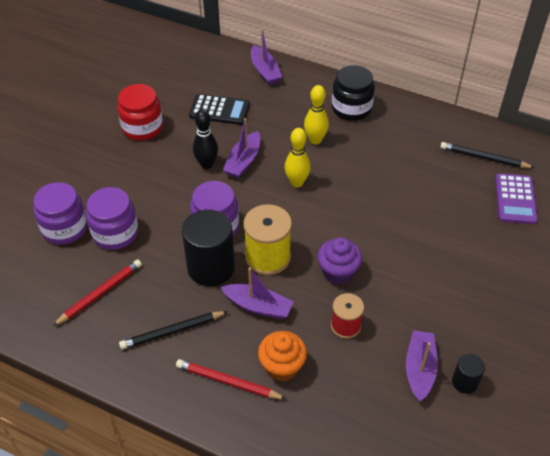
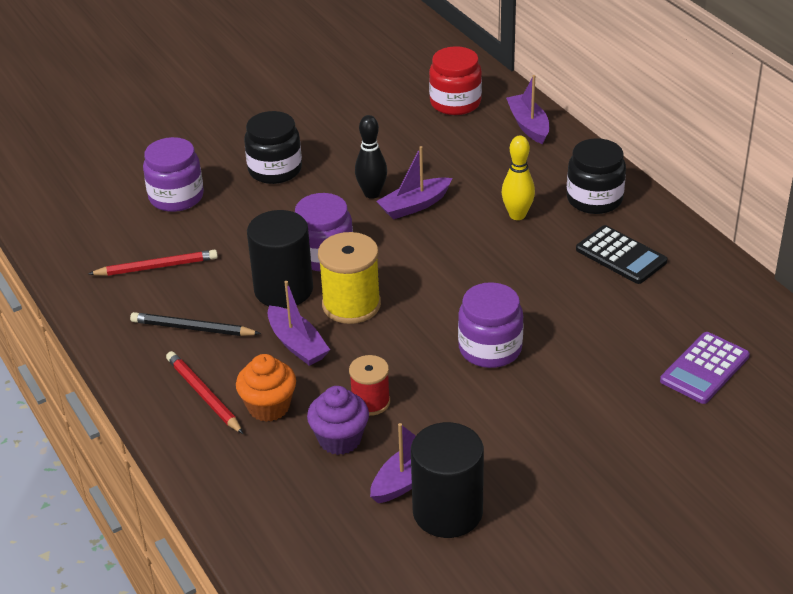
camera: 35 degrees right, 10 degrees down
purple jar [86,187,138,250] -> purple jar moved to [458,282,524,368]
red jar [117,84,163,141] -> red jar moved to [429,46,482,115]
black calculator [189,94,250,125] -> black calculator moved to [576,225,667,284]
purple boat [251,29,282,85] -> purple boat turned 150 degrees clockwise [506,75,549,144]
yellow bowling pin [285,128,311,187] -> none
purple cupcake [317,237,362,285] -> purple cupcake moved to [307,386,369,455]
black pencil [440,142,535,168] -> none
black cylinder [452,354,485,394] -> black cylinder [411,422,484,538], size x2.02
none -> black jar [244,111,302,184]

